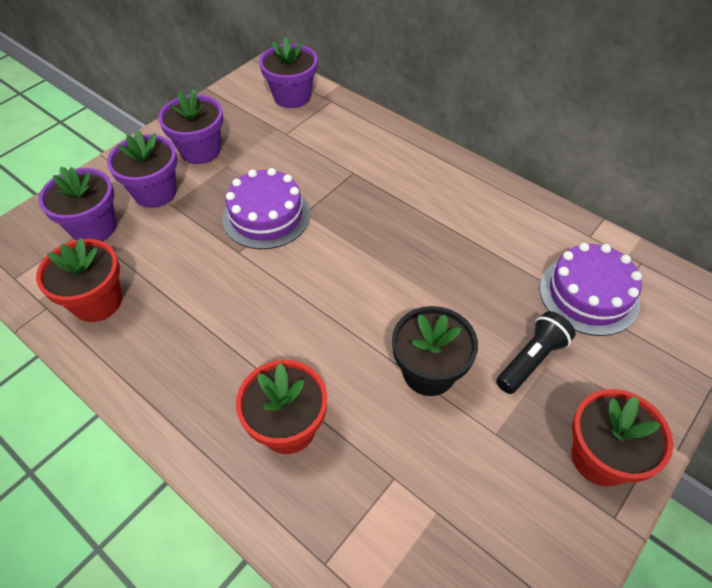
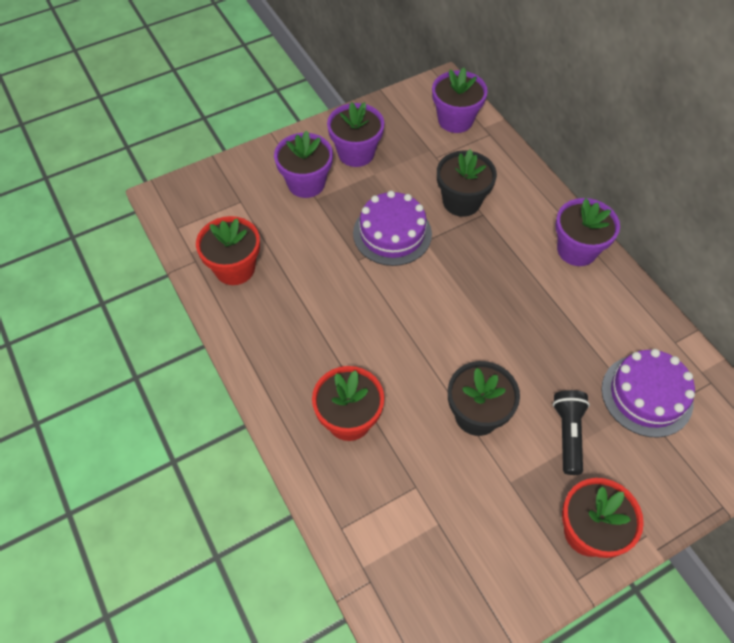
camera: 20 degrees right, 5 degrees up
purple flower pot [38,167,117,241] -> purple flower pot moved to [555,198,620,266]
black flashlight [496,311,576,394] -> black flashlight turned 60 degrees counterclockwise [553,390,590,475]
none -> black flower pot [437,149,497,217]

